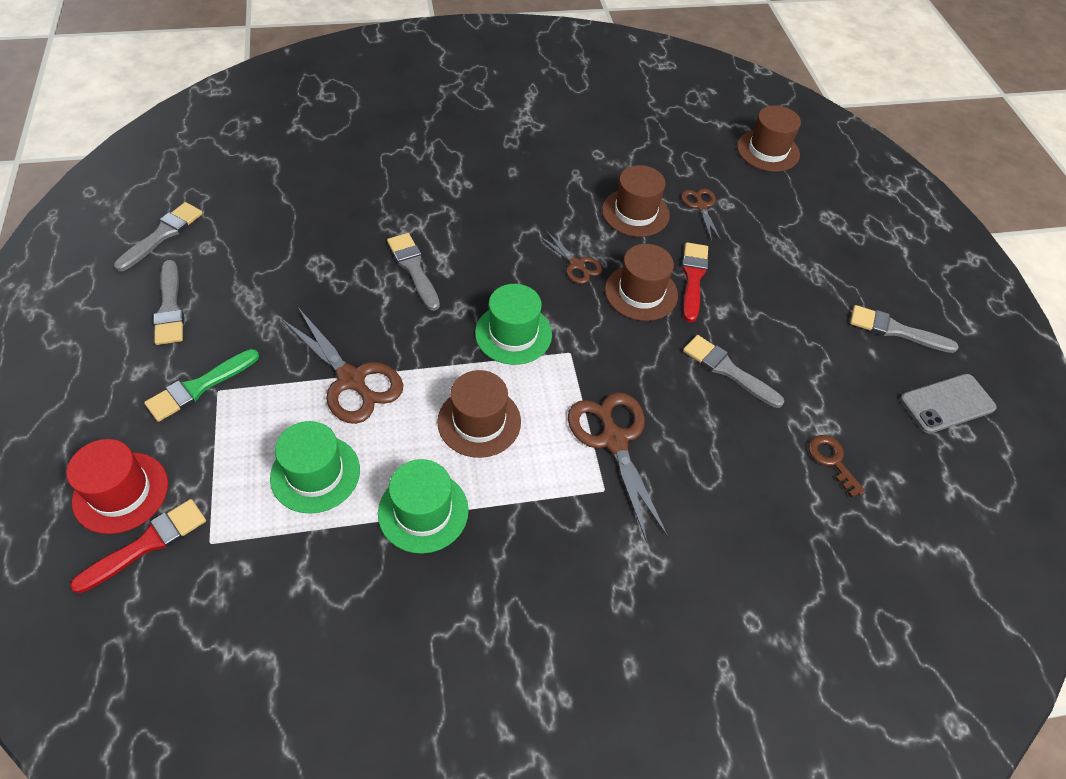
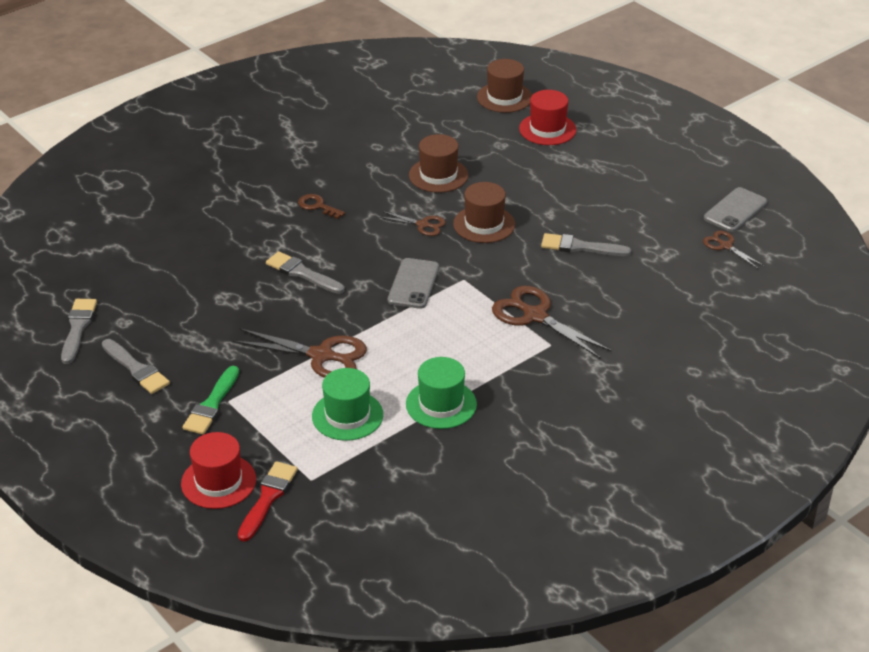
camera: 25 degrees left, 15 degrees down
brown hat [437,370,521,458] -> none
green hat [475,284,552,365] -> grey phone [388,258,439,309]
brown scissors [681,189,721,241] -> brown scissors moved to [703,230,764,269]
red brush [682,242,708,322] -> none
brown key [809,435,866,498] -> brown key moved to [298,194,345,219]
grey brush [850,305,959,353] -> none
none -> red hat [519,90,576,145]

